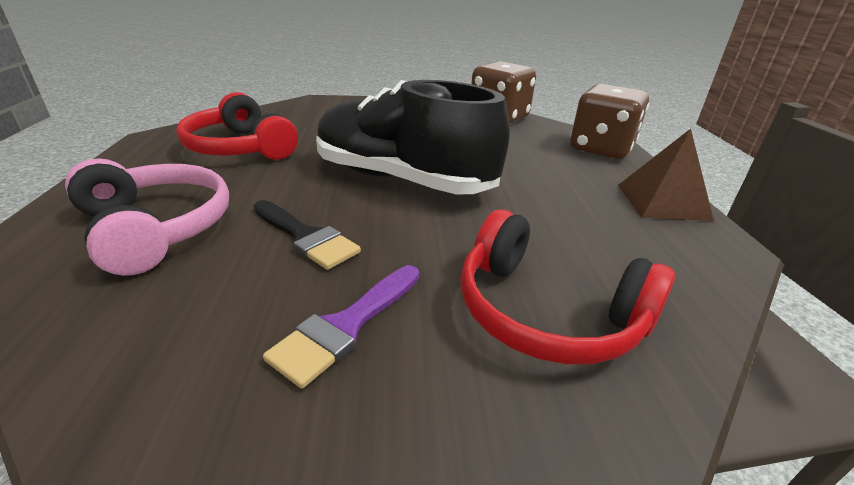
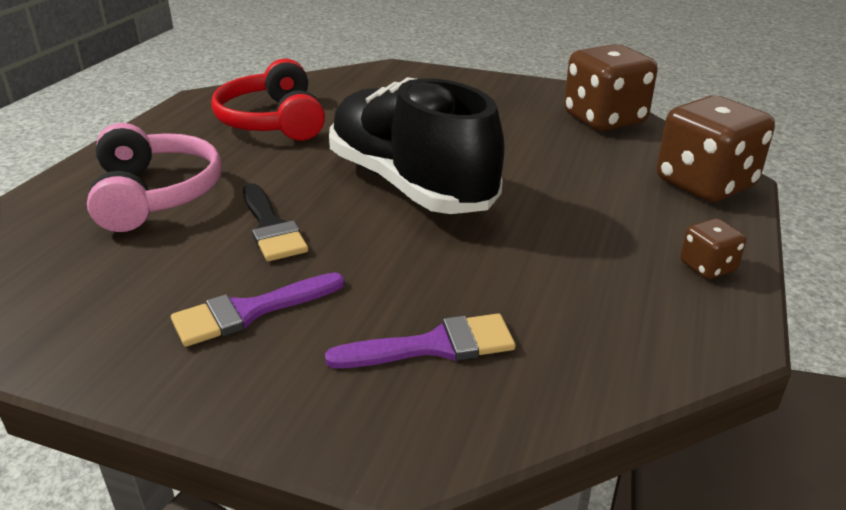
camera: 25 degrees right, 0 degrees up
red headphones [460,209,675,364] -> purple brush [325,313,516,368]
brown pyramid [618,129,714,221] -> brown dice [680,218,746,279]

